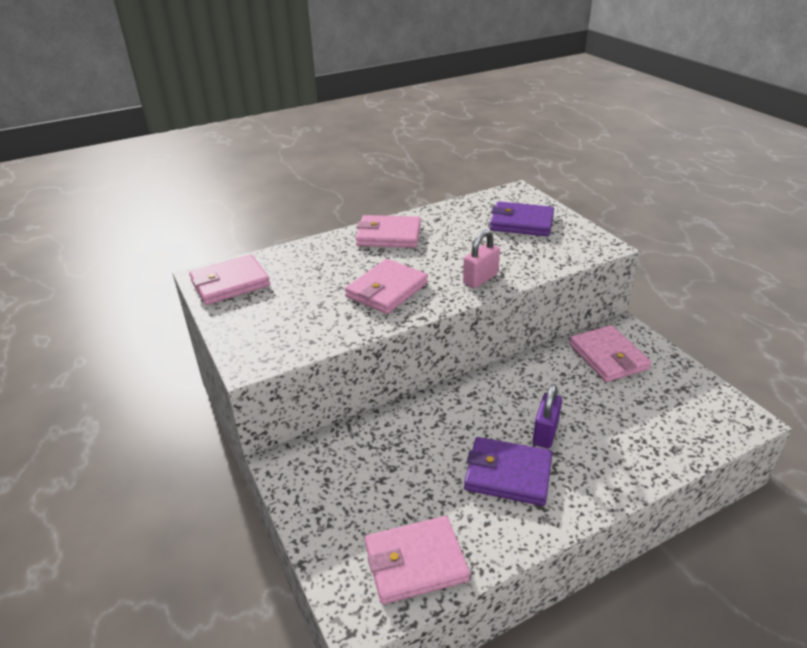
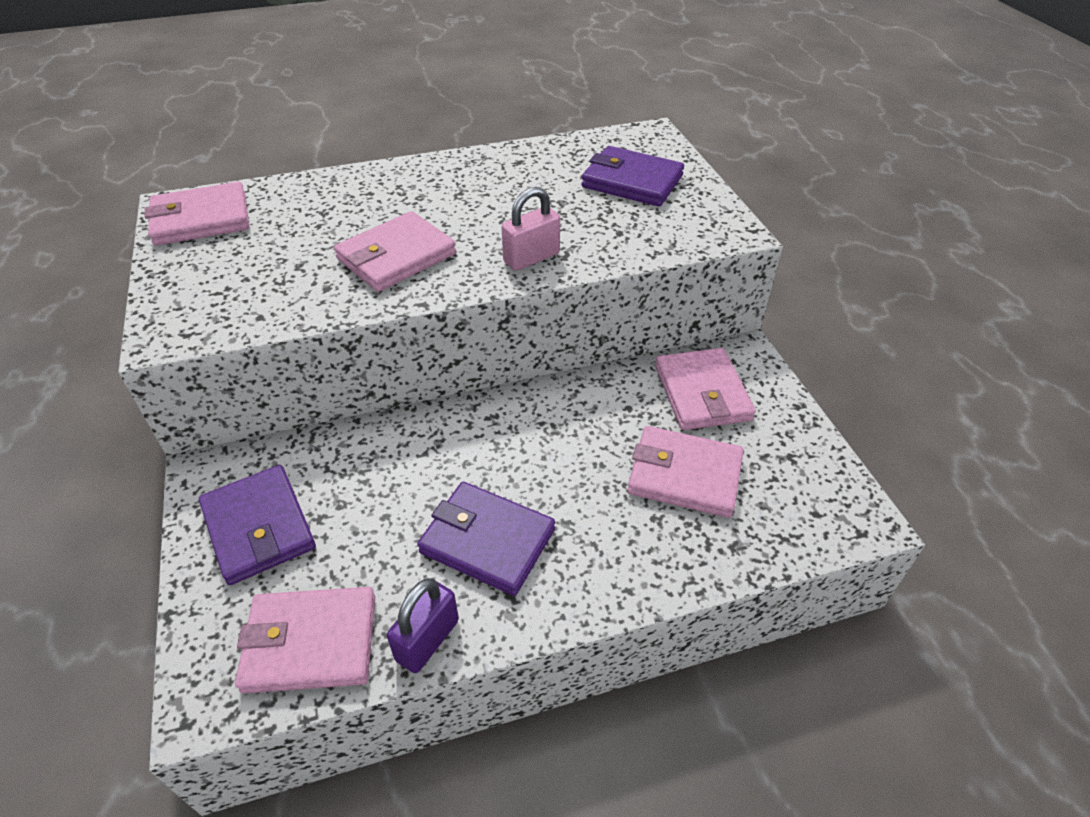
camera: 10 degrees right, 10 degrees up
pink wallet [356,215,421,248] -> pink wallet moved to [628,426,744,518]
purple padlock [533,384,562,448] -> purple padlock moved to [387,578,459,673]
none -> purple wallet [199,465,316,585]

